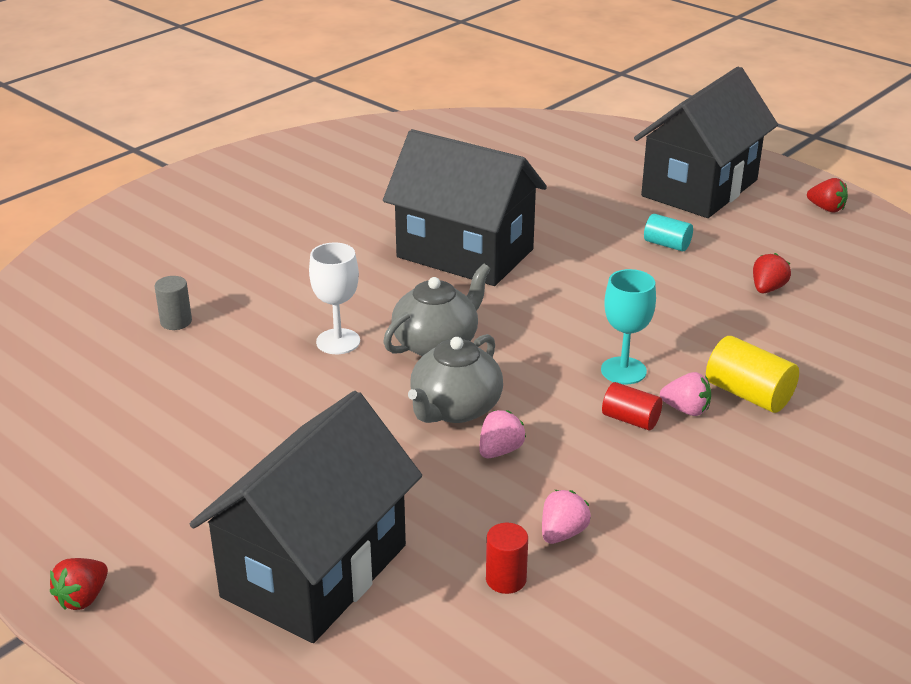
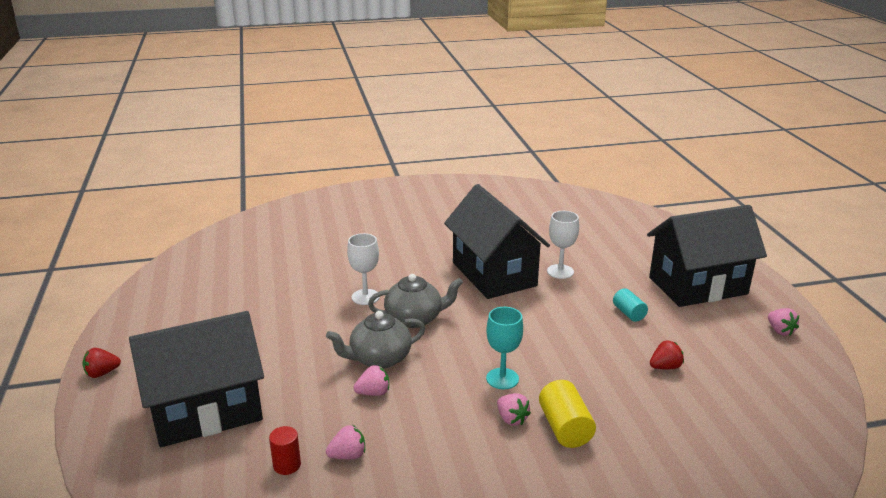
camera: 35 degrees right, 5 degrees down
grey cylinder [155,276,192,330] -> none
red cylinder [602,382,662,430] -> none
red strawberry [807,178,848,212] -> pink strawberry [768,308,799,336]
none -> white goblet [547,211,579,279]

